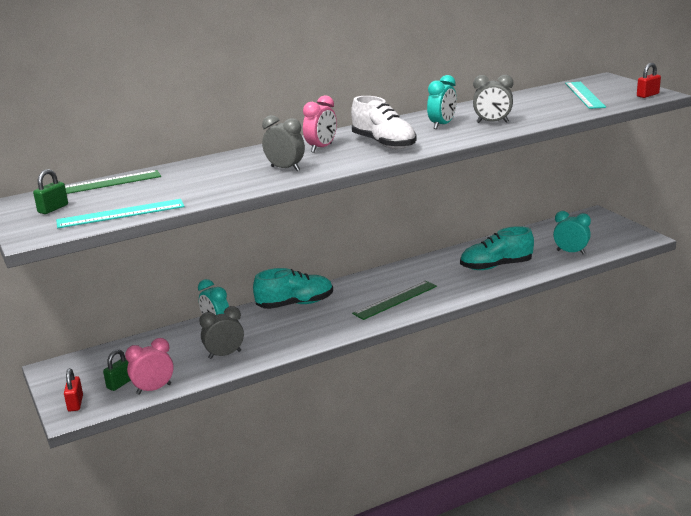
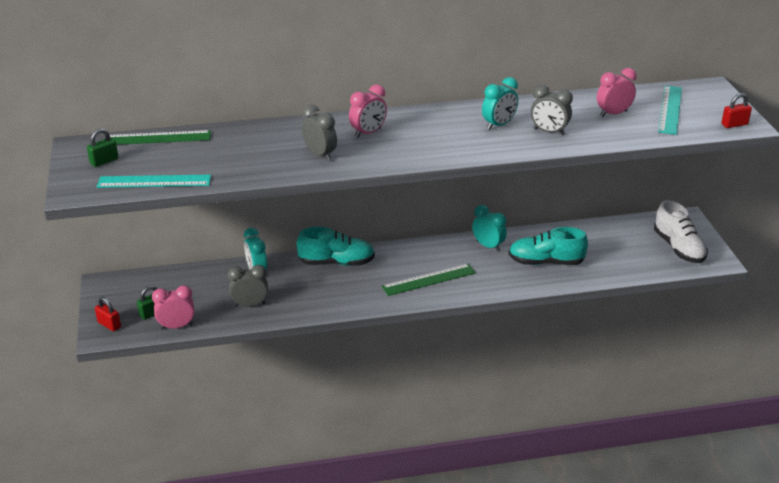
camera: 15 degrees right, 10 degrees up
red padlock [64,368,83,412] -> red padlock turned 60 degrees counterclockwise [95,297,121,331]
white shoe [351,96,417,149] -> white shoe moved to [654,200,708,263]
turquoise clock [553,211,591,254] -> turquoise clock moved to [472,205,507,252]
none -> pink clock [597,68,637,117]

